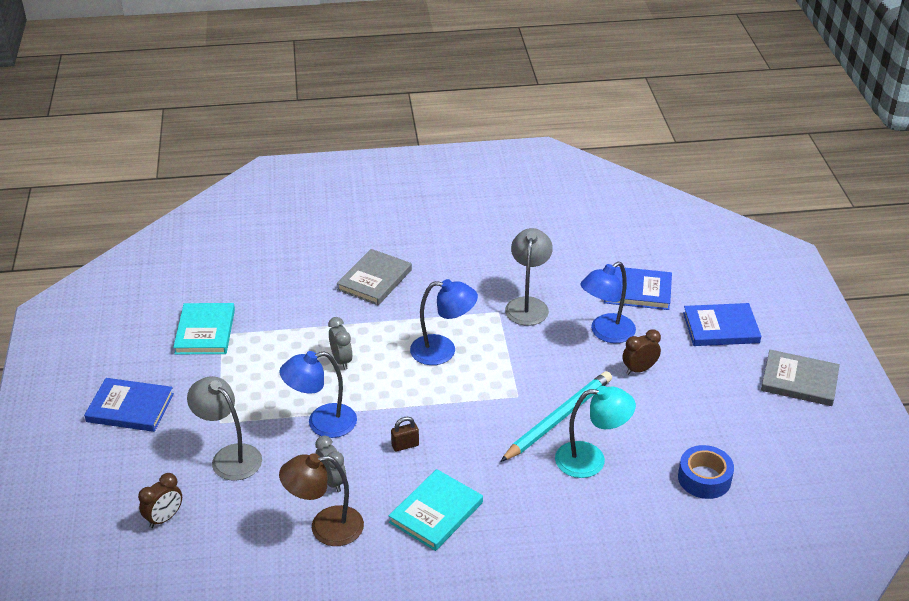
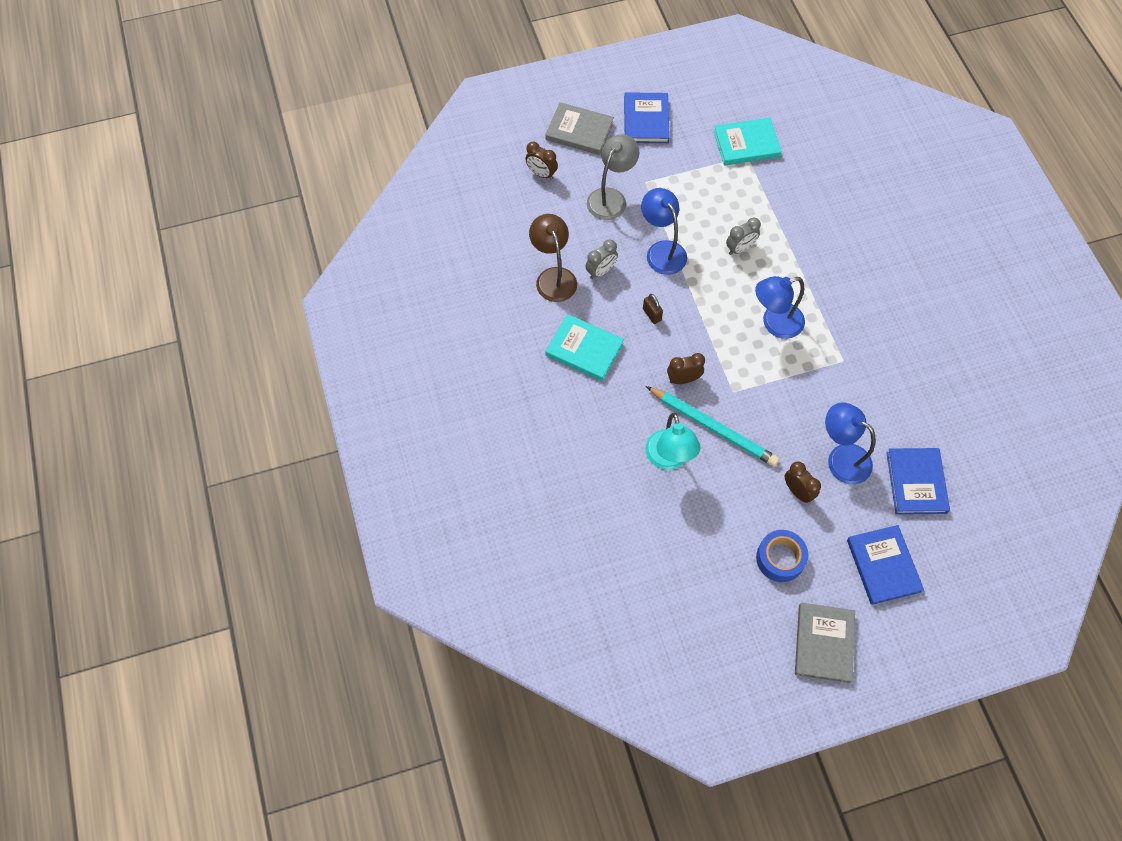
camera: 80 degrees right, 25 degrees up
grey book [337,249,412,305] -> grey book moved to [545,102,614,155]
blue lamp [410,279,478,365] -> blue lamp turned 75 degrees clockwise [755,276,805,339]
grey lamp [505,228,553,326] -> none
blue tape [678,445,734,499] -> blue tape moved to [756,530,808,582]
none -> brown clock [667,353,705,384]

